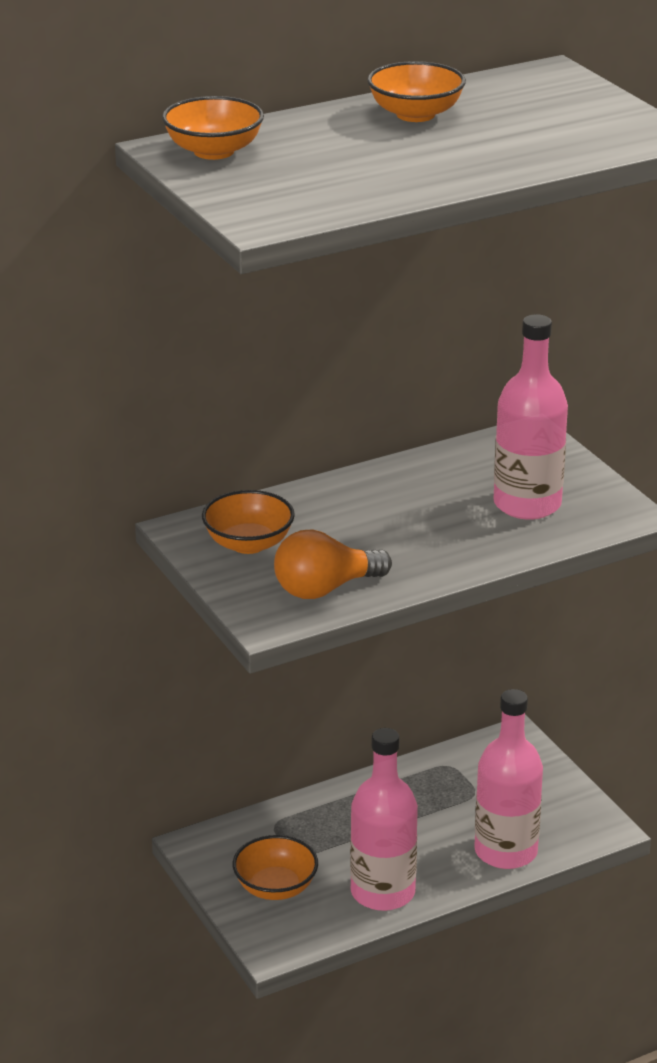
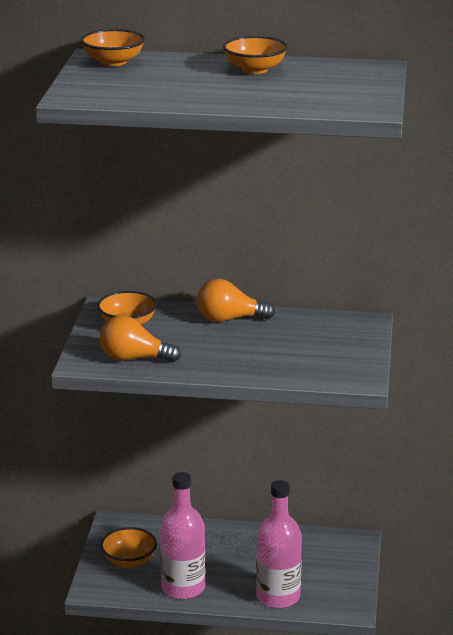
camera: 35 degrees right, 5 degrees down
pink bottle [494,314,568,520] -> none
none -> orange light bulb [197,279,275,322]

